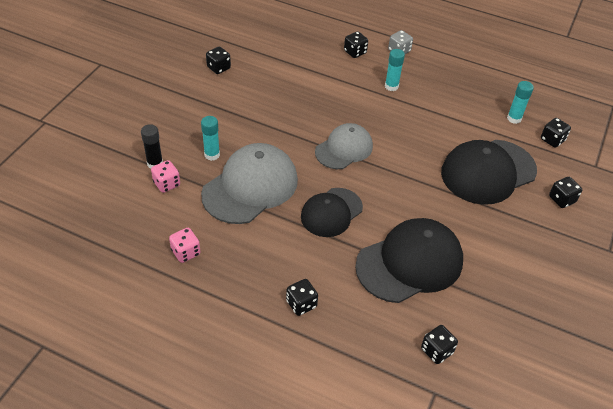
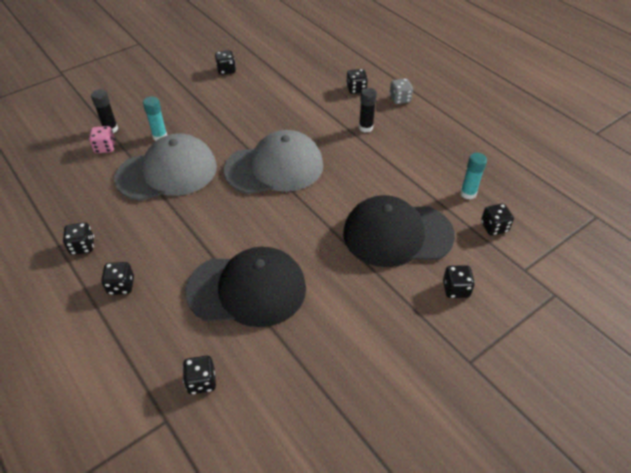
camera: 30 degrees right, 0 degrees up
pink dice [169,228,200,263] -> none
black cap [301,188,363,237] -> none
grey cap [315,123,373,169] -> grey cap [224,130,323,194], size x1.57
turquoise glue stick [385,49,405,91] -> black glue stick [359,88,377,133]
none -> black dice [63,223,94,255]

